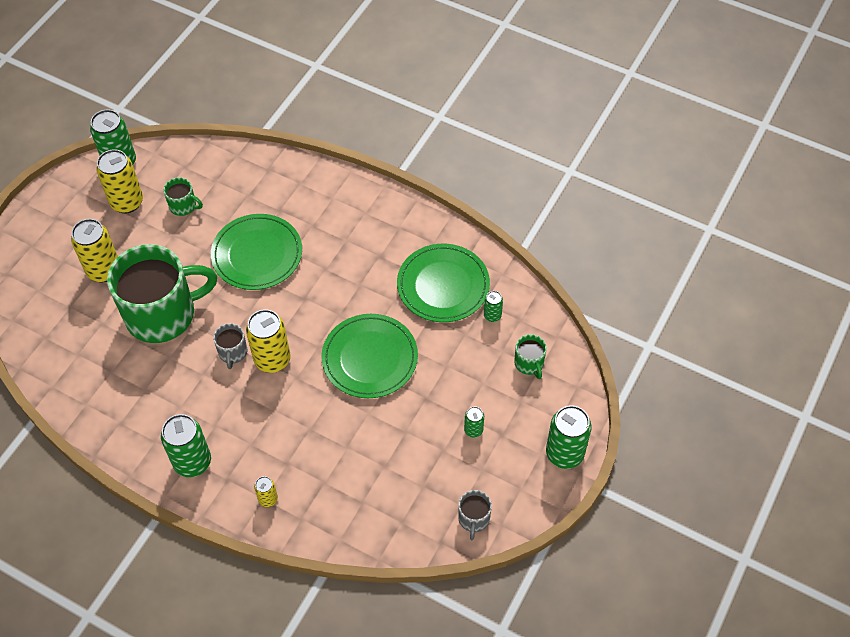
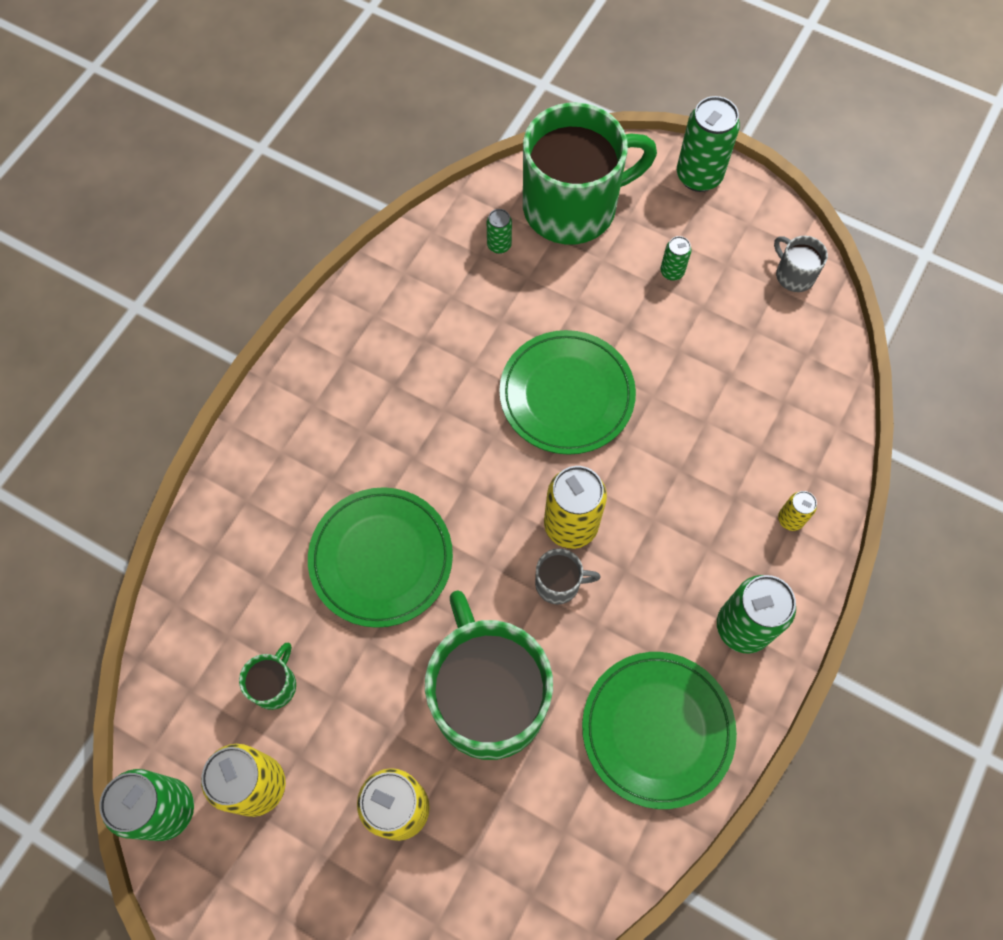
camera: 90 degrees left, 10 degrees up
green plate [397,244,490,322] -> green plate moved to [582,652,737,809]
grey mug [458,490,492,540] -> grey mug turned 135 degrees counterclockwise [774,236,828,292]
green mug [514,334,547,379] -> green mug [523,103,657,244], size x2.43

